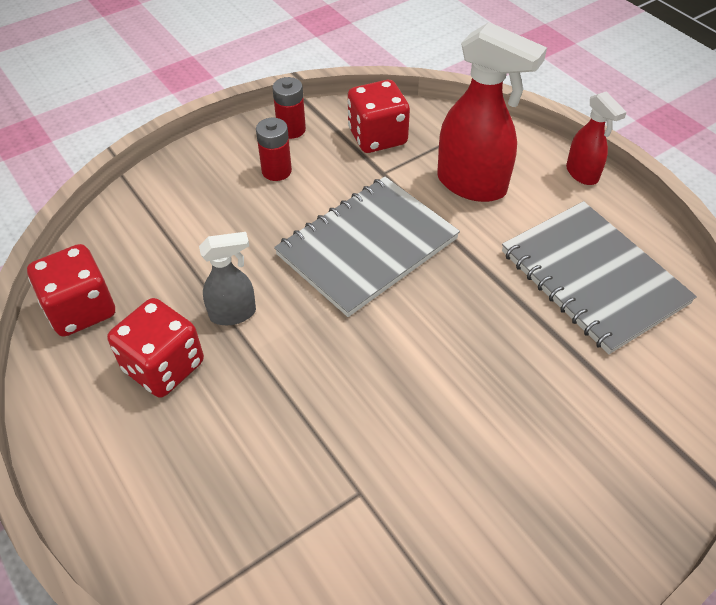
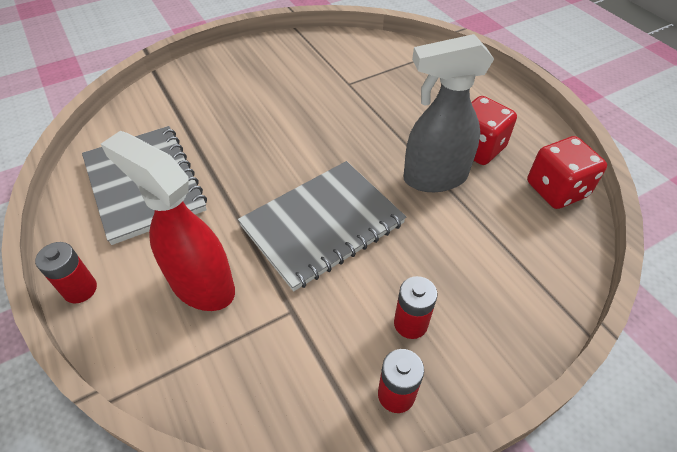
camera: 175 degrees left, 0 degrees up
grey spray bottle [199,232,256,325] -> grey spray bottle [403,34,494,192], size x1.81
red dice [348,80,410,153] -> none
red spray bottle [566,91,627,185] -> red battery [35,242,97,303]

